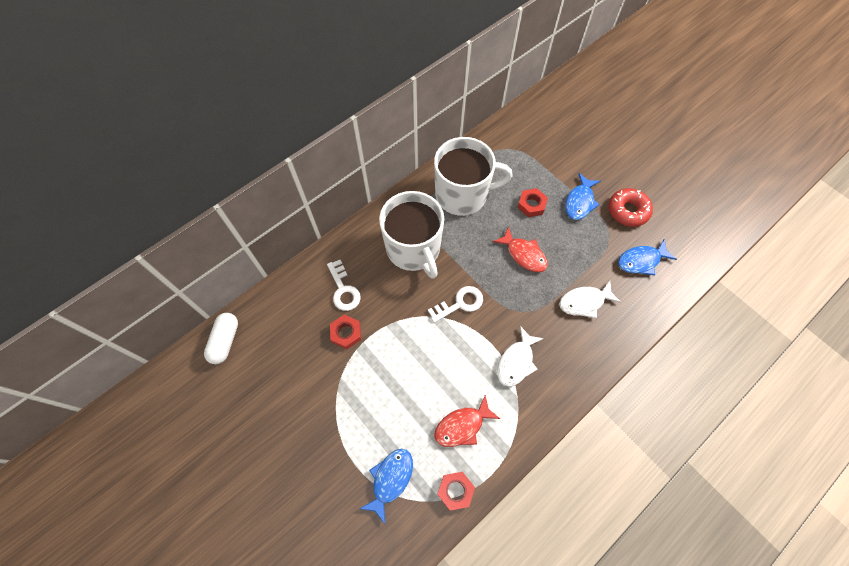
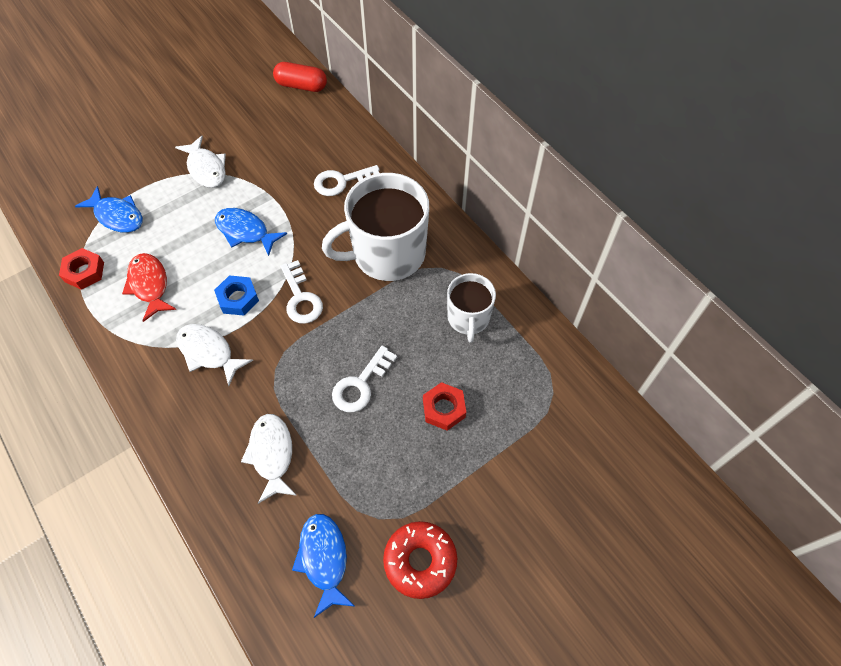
camera: 95 degrees right, 5 degrees down
white capsule [204,313,238,364] -> red capsule [273,62,327,92]
red nut [330,315,361,349] -> none
white mug [434,137,513,216] -> white mug [447,273,496,343], size x0.56
red fish [493,226,548,272] -> white key [332,346,397,412]
blue fish [565,173,600,220] -> blue fish moved to [215,208,287,256]
none -> white fish [175,135,226,188]
none -> blue nut [214,275,259,316]

